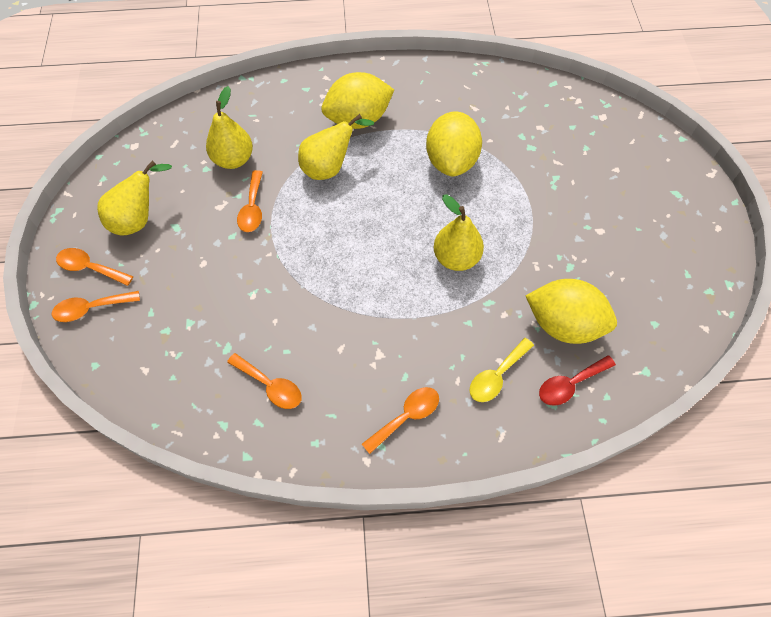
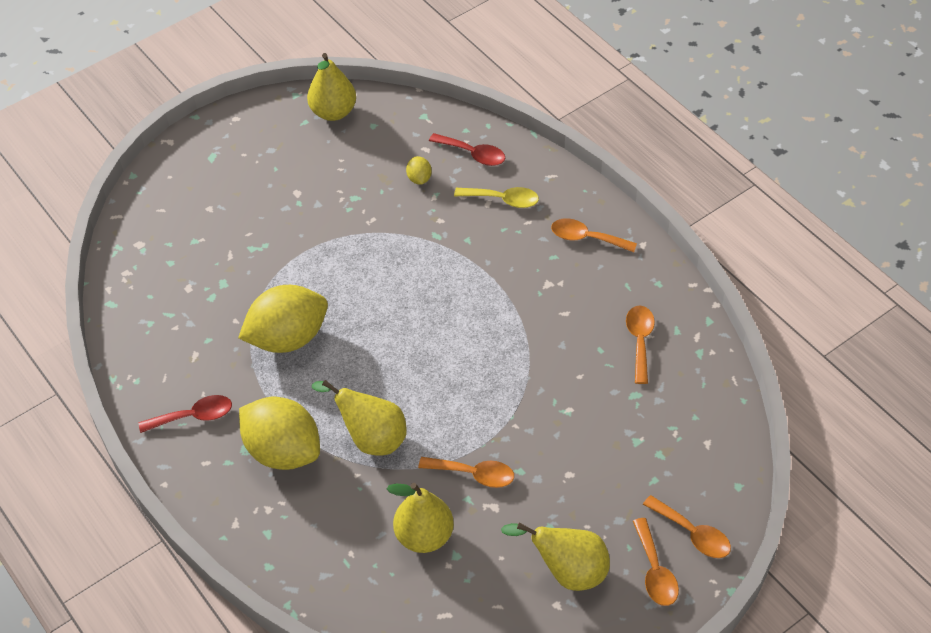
camera: 120 degrees left, 10 degrees down
orange spoon [237,170,263,232] -> orange spoon turned 45 degrees clockwise [418,457,514,488]
yellow pear [434,194,484,271] -> yellow pear moved to [307,53,356,121]
yellow lemon [526,279,617,344] -> yellow lemon [406,156,432,185], size x0.42
none -> red spoon [139,395,232,433]

